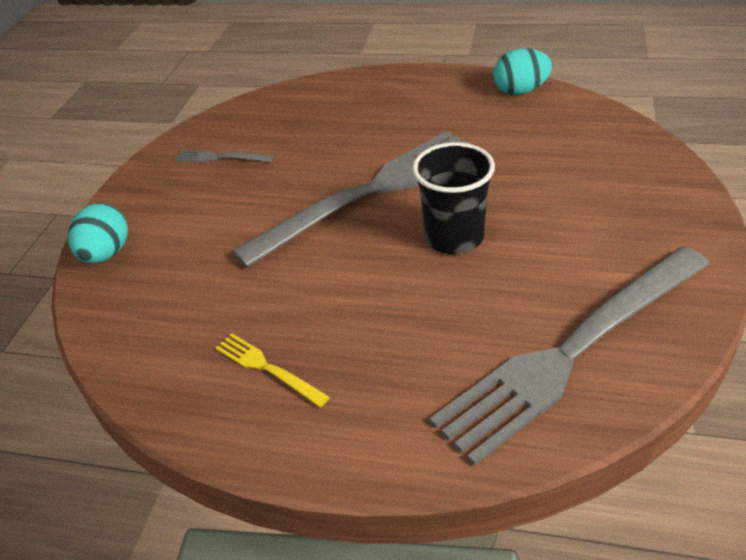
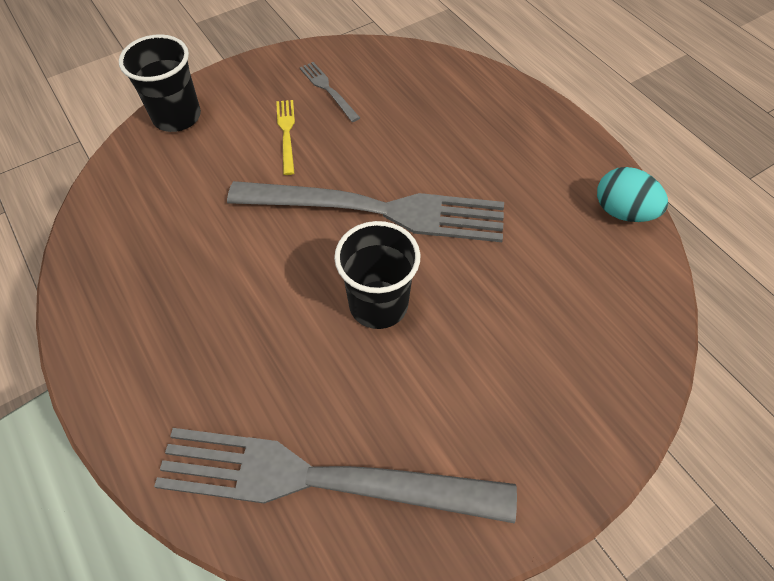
camera: 40 degrees right, 15 degrees up
turquoise egg [68,203,128,264] -> black cup [119,34,201,132]
yellow fork [216,333,330,407] -> yellow fork moved to [276,100,295,175]

